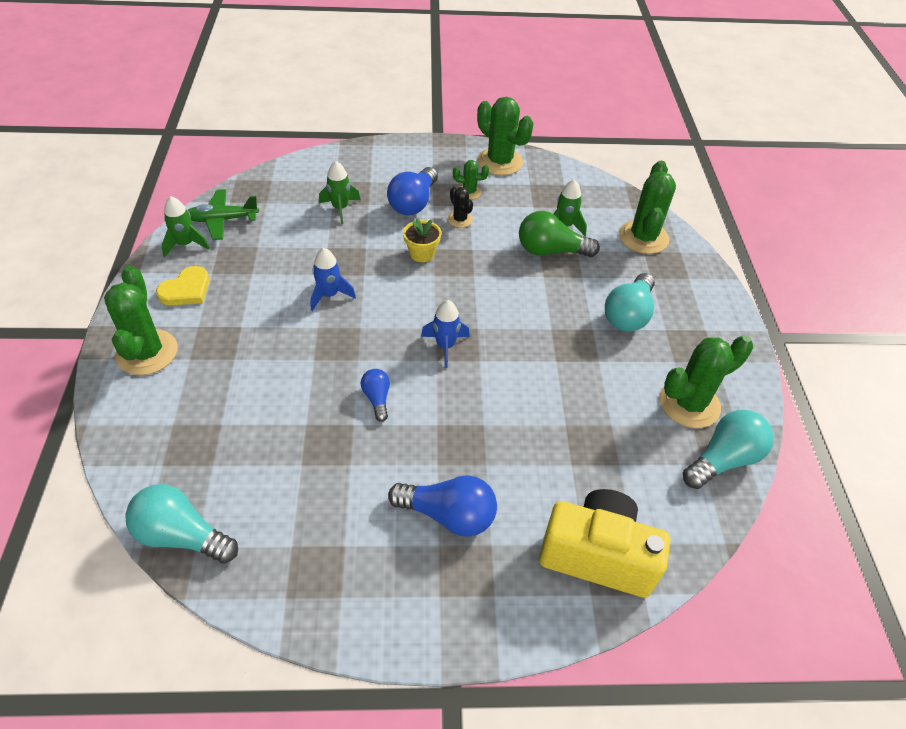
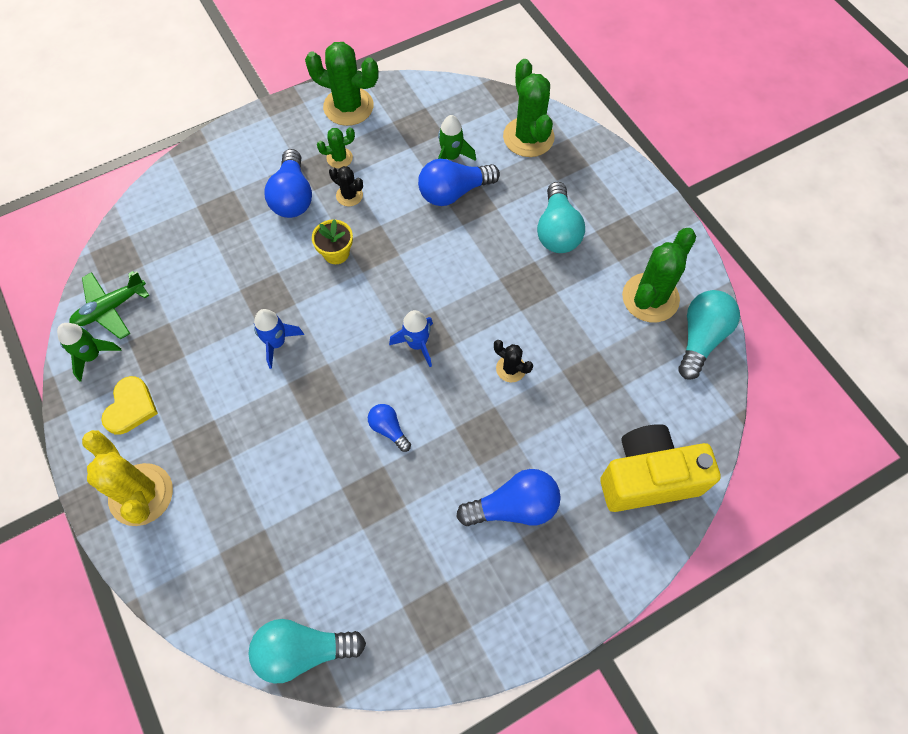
camera: 25 degrees left, 15 degrees up
green cactus [104,266,178,375] -> yellow cactus [82,430,173,526]
green rocket [319,161,361,224] -> none
green light bulb [519,211,600,257] -> blue light bulb [418,159,500,206]
none -> black cactus [494,340,533,382]

